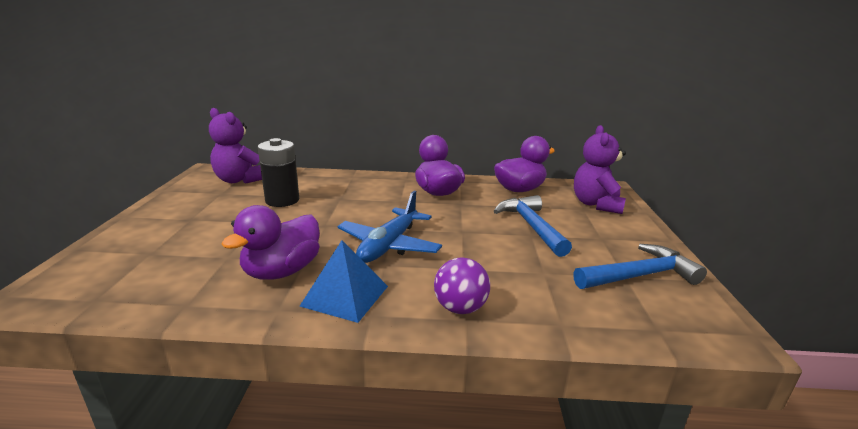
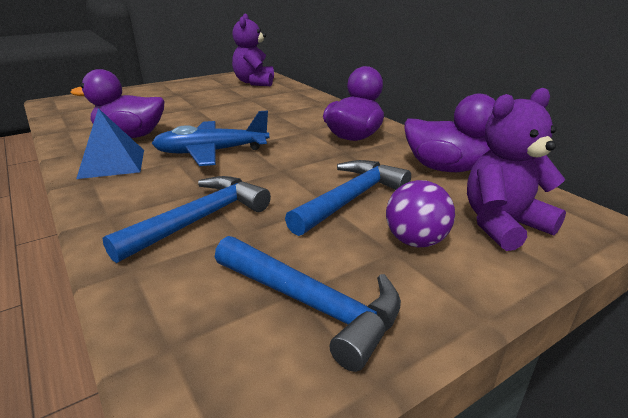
camera: 55 degrees right, 5 degrees up
black battery [258,138,299,207] -> none
purple ball [434,257,490,314] -> purple ball moved to [386,180,455,247]
none -> blue hammer [103,176,271,263]

